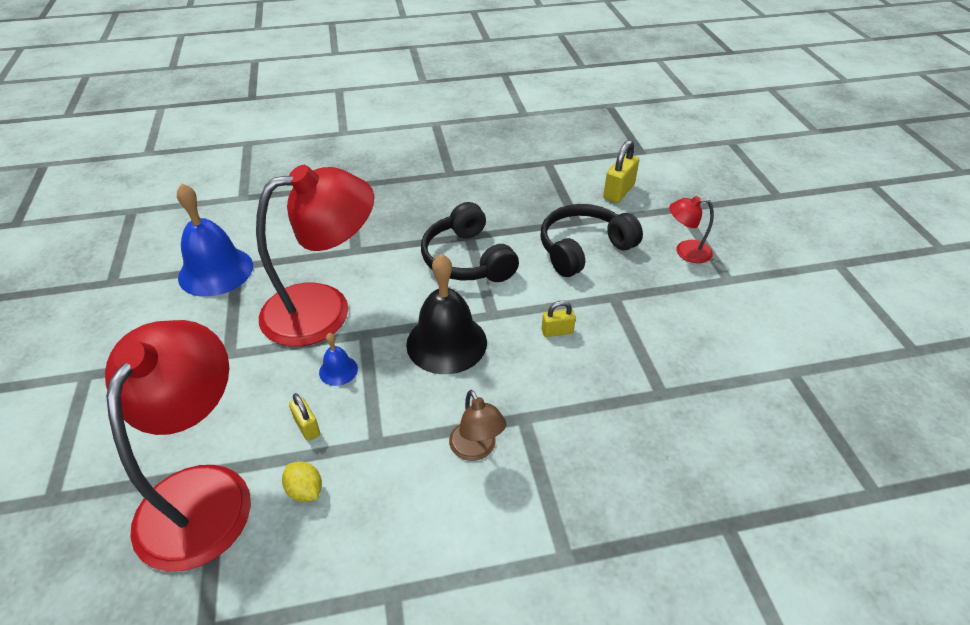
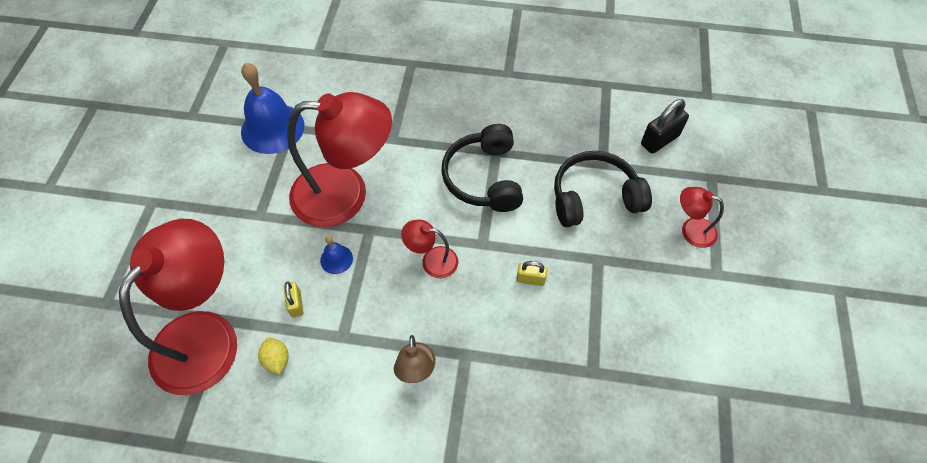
camera: 20 degrees right, 15 degrees up
black bell [406,254,487,374] -> red lamp [401,220,458,278]
yellow padlock [603,140,639,203] -> black padlock [641,99,689,154]

